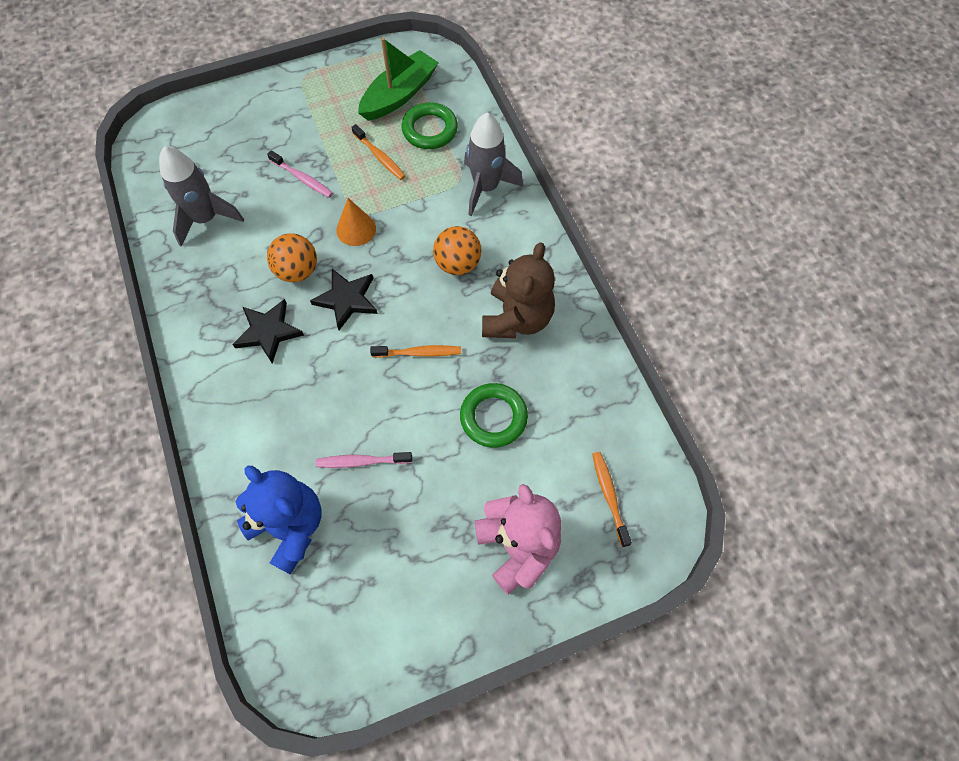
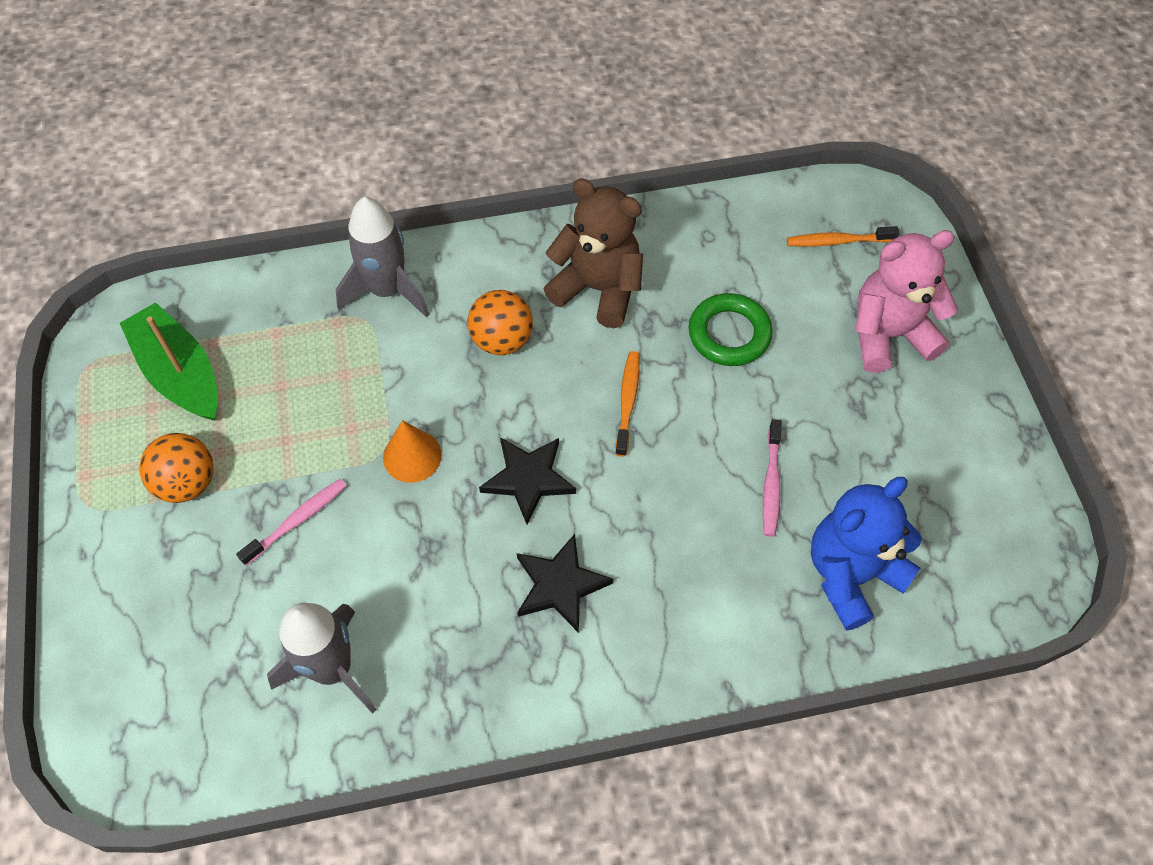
camera: 80 degrees left, 5 degrees down
orange ball [267,233,317,282] -> orange ball moved to [139,433,213,503]
orange toothbrush [351,124,405,180] -> none
green ring [402,103,458,149] -> none

